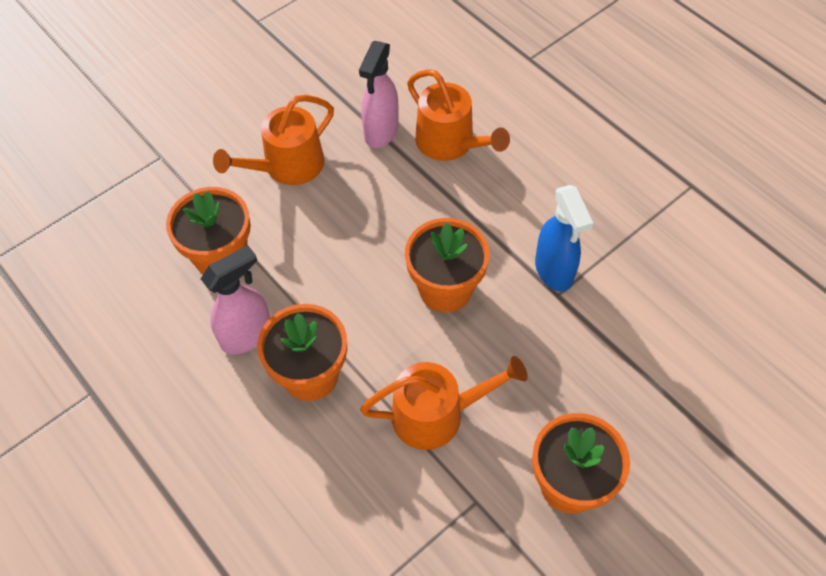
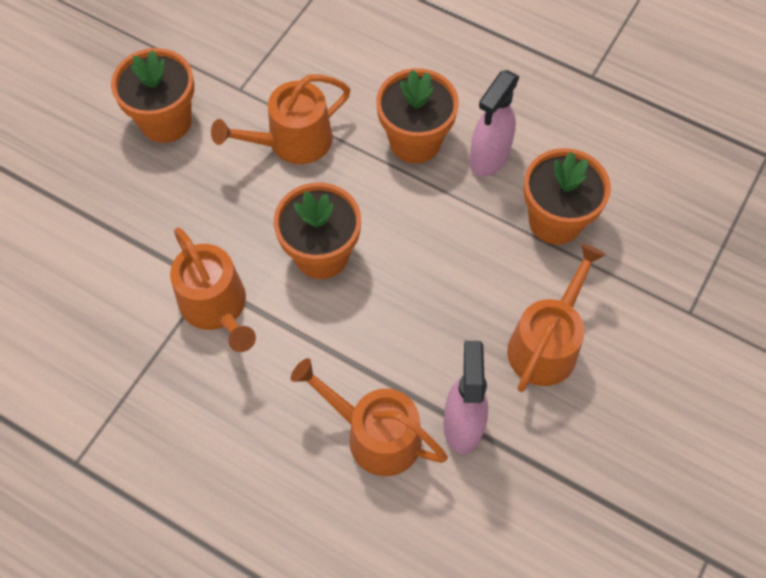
camera: 160 degrees right, 5 degrees up
blue spray bottle [535,185,593,292] -> orange watering can [170,227,256,352]

